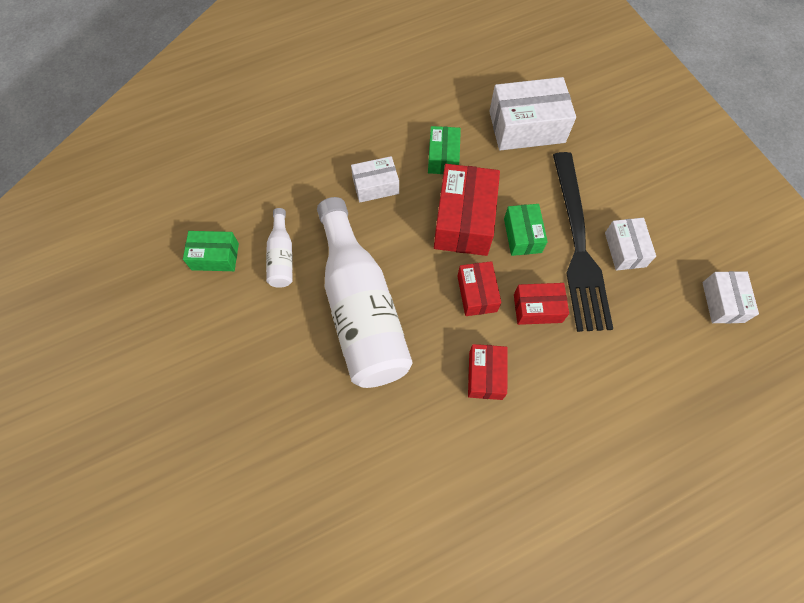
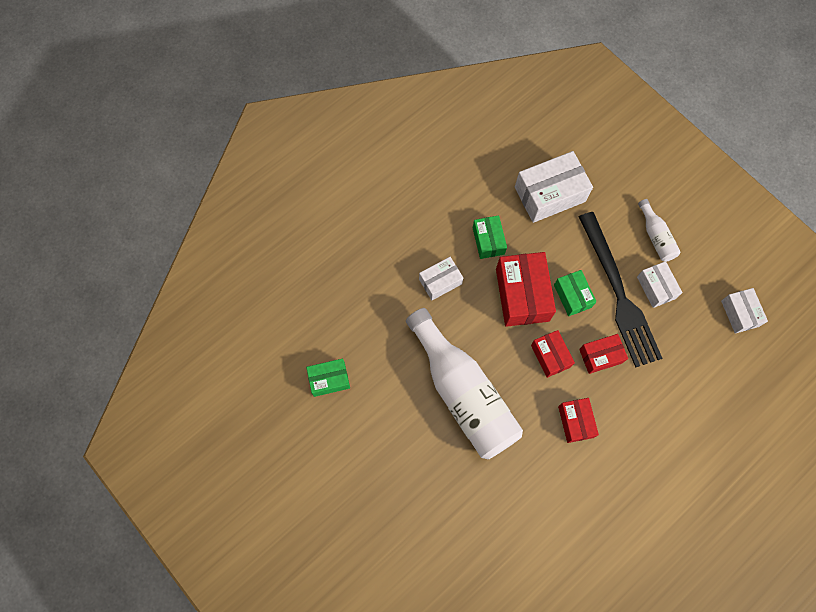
camera: 15 degrees left, 5 degrees up
white bottle [266,208,293,288] -> white bottle moved to [638,199,681,262]

